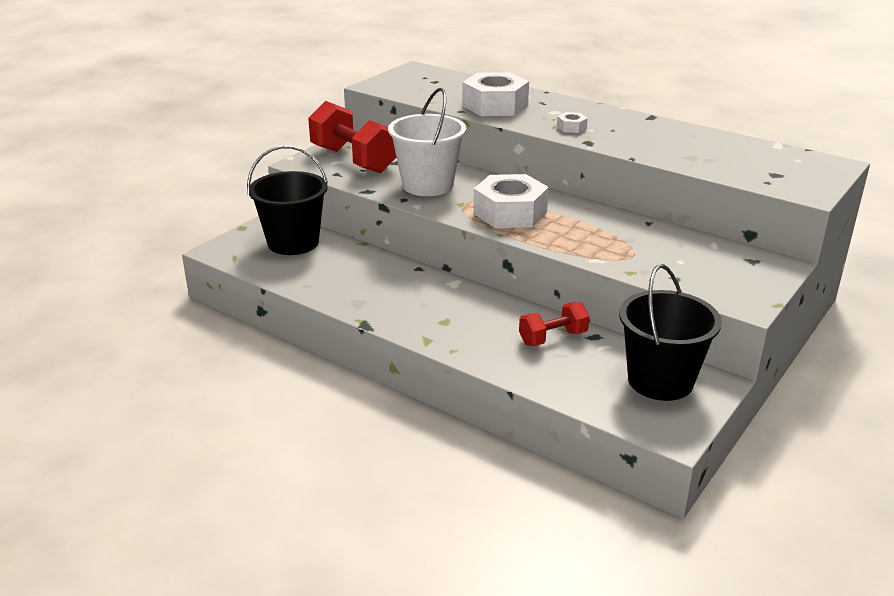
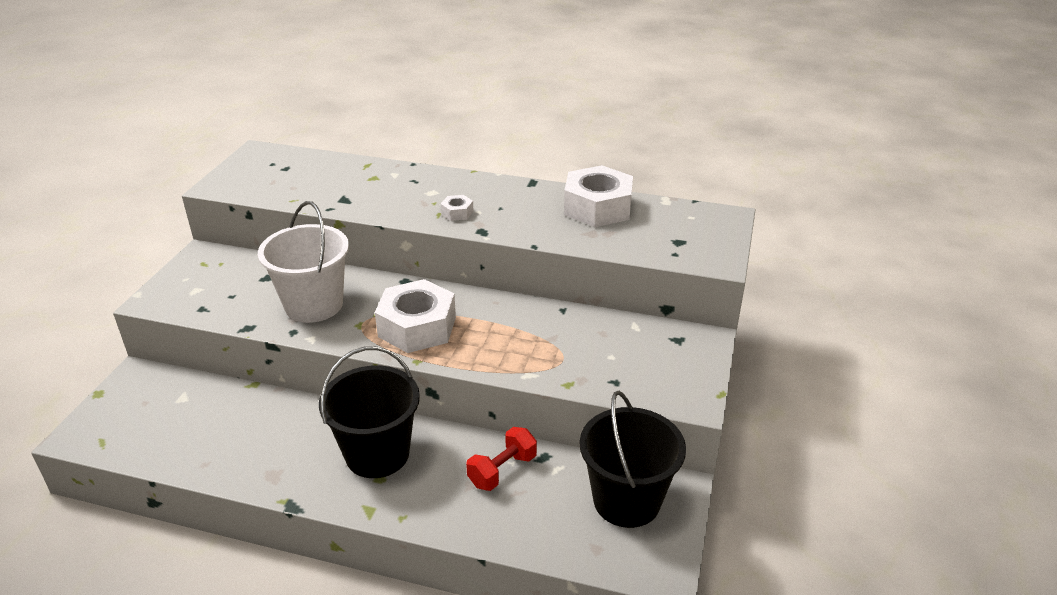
camera: 20 degrees left, 5 degrees up
black bucket [247,146,328,255] -> black bucket moved to [319,346,420,478]
red dumbbell [308,101,396,173] -> none
white nut [462,72,529,116] -> white nut moved to [564,165,633,227]

